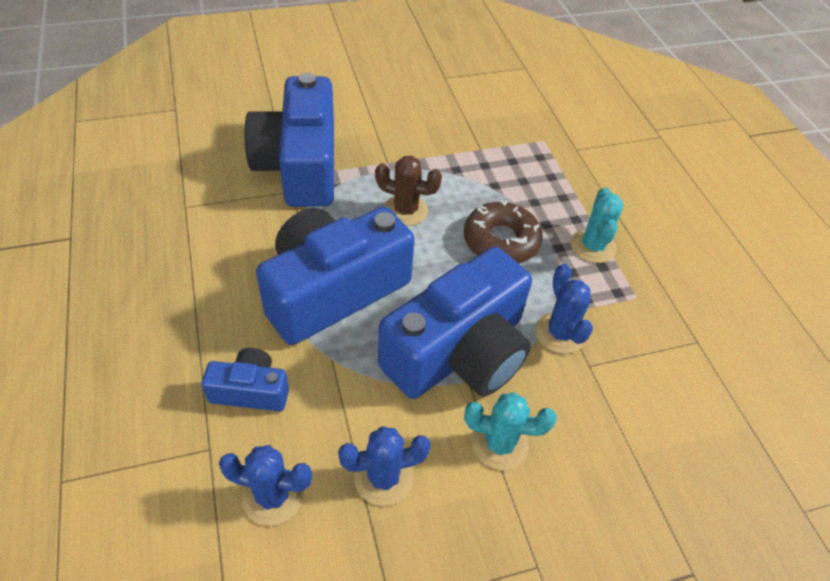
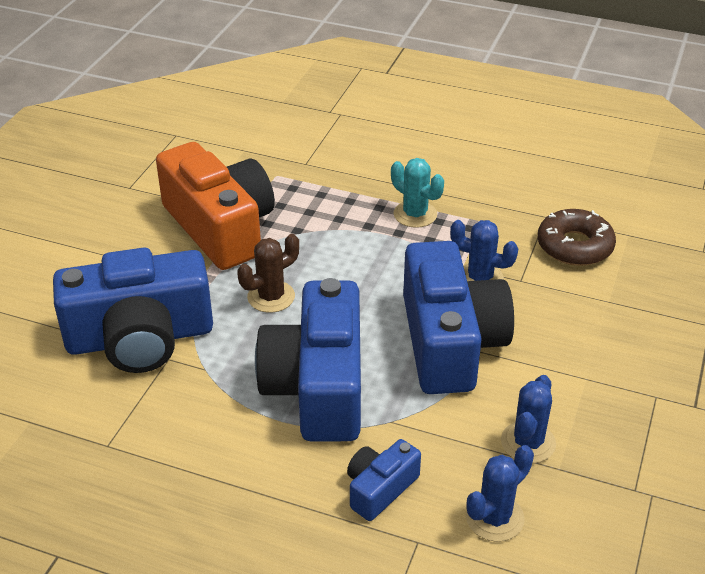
camera: 50 degrees left, 10 degrees down
blue camera [244,73,334,207] -> blue camera turned 45 degrees counterclockwise [53,248,213,373]
brown donut [464,200,543,264] -> brown donut moved to [537,209,616,266]
turquoise cactus [464,392,557,470] -> none
none -> orange camera [156,142,275,270]

